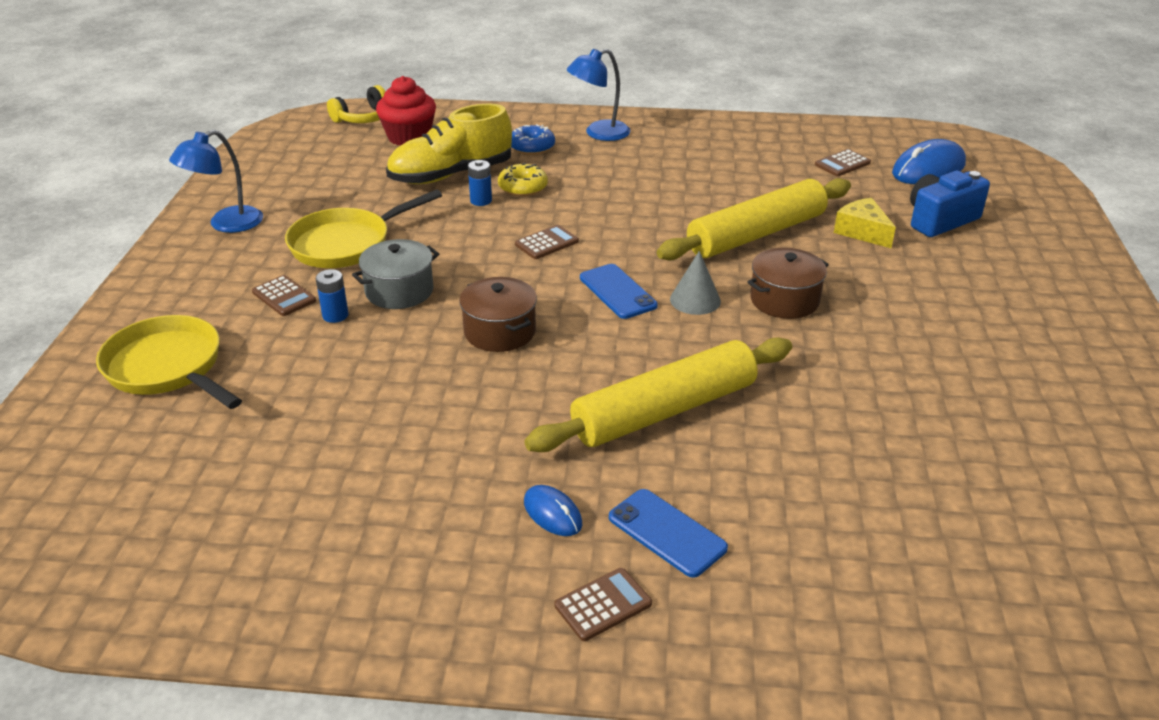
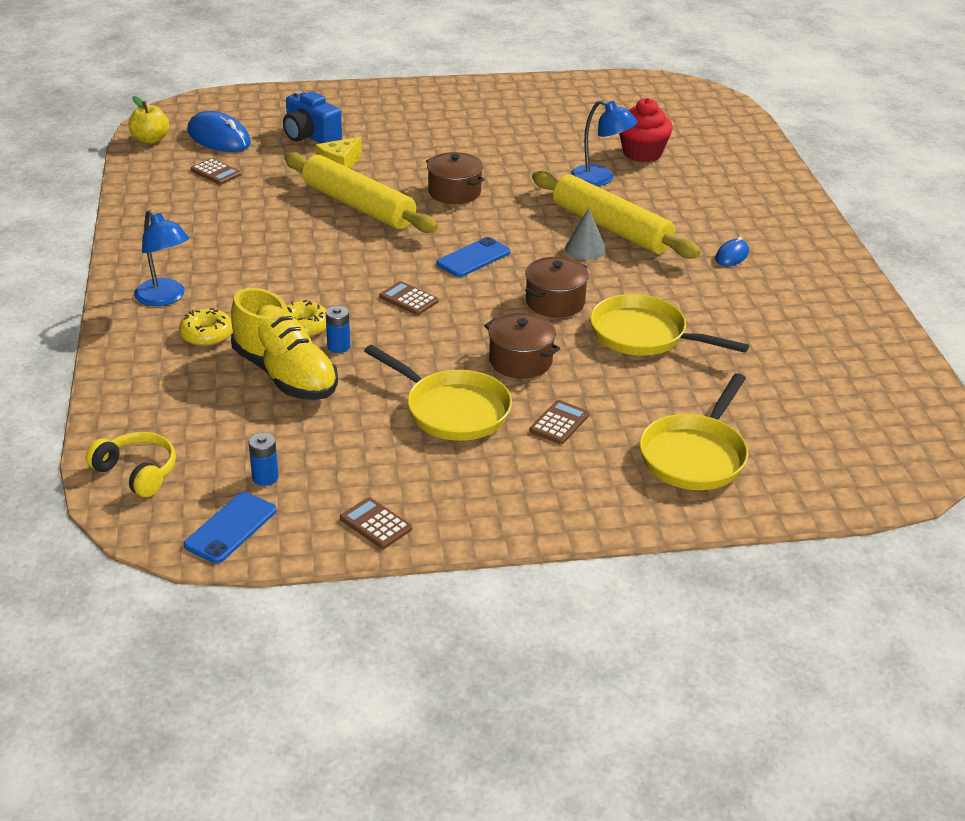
camera: 105 degrees left, 0 degrees up
blue lamp [169,130,263,233] -> blue lamp moved to [571,100,638,186]
blue battery [316,269,348,323] -> blue battery moved to [249,433,278,486]
grey pot [352,239,439,309] -> brown pot [484,313,560,379]
red cupcake [376,76,436,146] -> red cupcake moved to [619,98,673,162]
blue donut [511,124,555,155] -> yellow donut [179,308,233,346]
brown calculator [555,568,652,641] -> brown calculator moved to [340,497,412,549]
blue phone [609,489,728,578] -> blue phone moved to [184,492,277,563]
grey cone [670,251,721,315] -> grey cone moved to [565,208,606,260]
none -> yellow apple [128,96,169,144]
none -> yellow pan [590,294,749,356]

